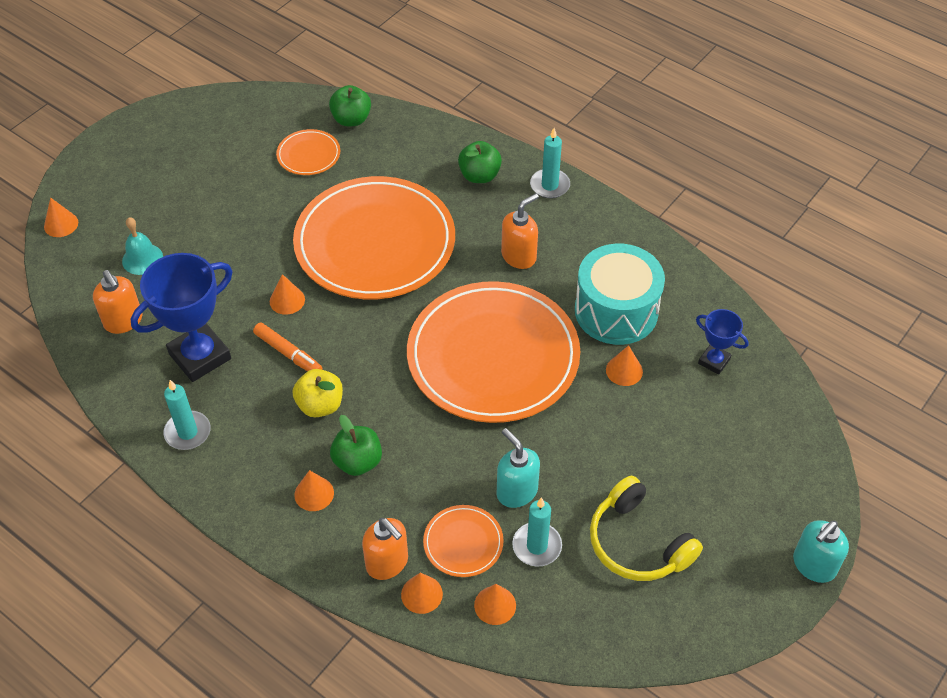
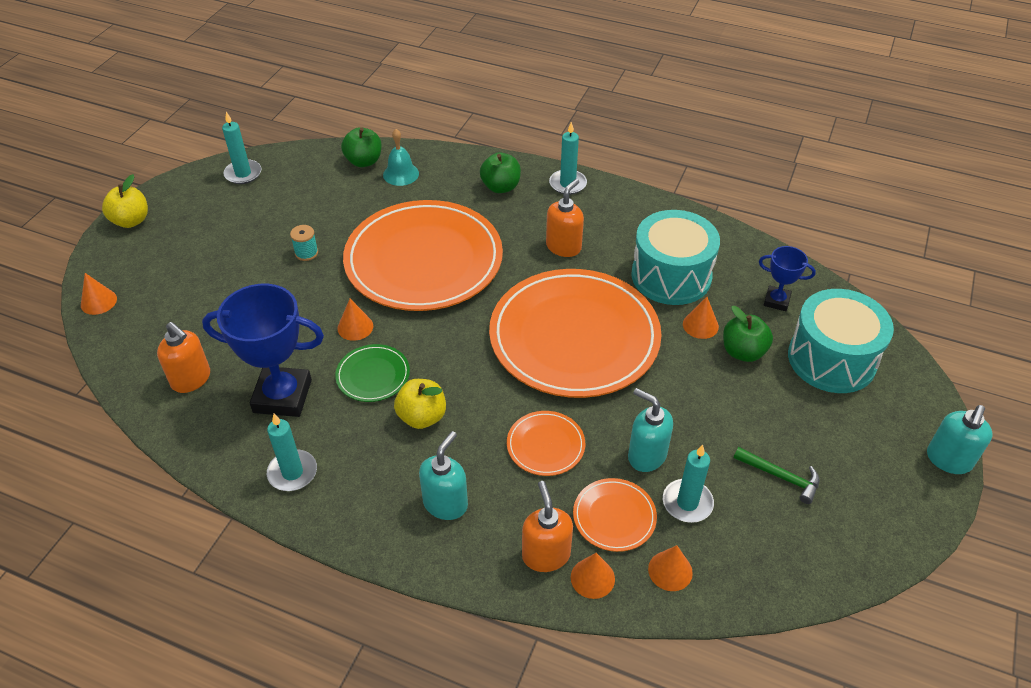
camera: 15 degrees left, 5 degrees down
turquoise bell [122,217,163,275] -> turquoise bell moved to [383,129,419,186]
blue trophy [131,253,233,382] -> blue trophy turned 60 degrees clockwise [202,284,324,417]
orange marker [253,322,323,371] -> green plate [335,344,410,402]
orange plate [276,129,340,175] -> orange plate moved to [507,411,585,476]
orange cone [294,470,334,511] -> turquoise soap dispenser [419,431,468,520]
green apple [330,415,382,476] -> green apple moved to [723,306,773,362]
orange soap dispenser [362,518,408,580] -> orange soap dispenser turned 135 degrees counterclockwise [522,481,573,572]
yellow headphones [590,475,703,581] -> green hammer [734,447,820,504]
none -> yellow apple [102,174,148,228]
none -> turquoise candle [222,112,262,184]
none -> turquoise spool [290,225,318,261]
none -> turquoise drum [788,289,894,393]

